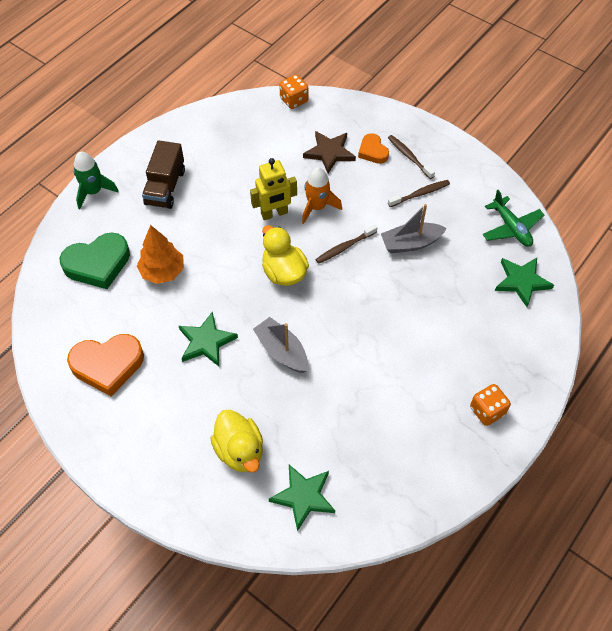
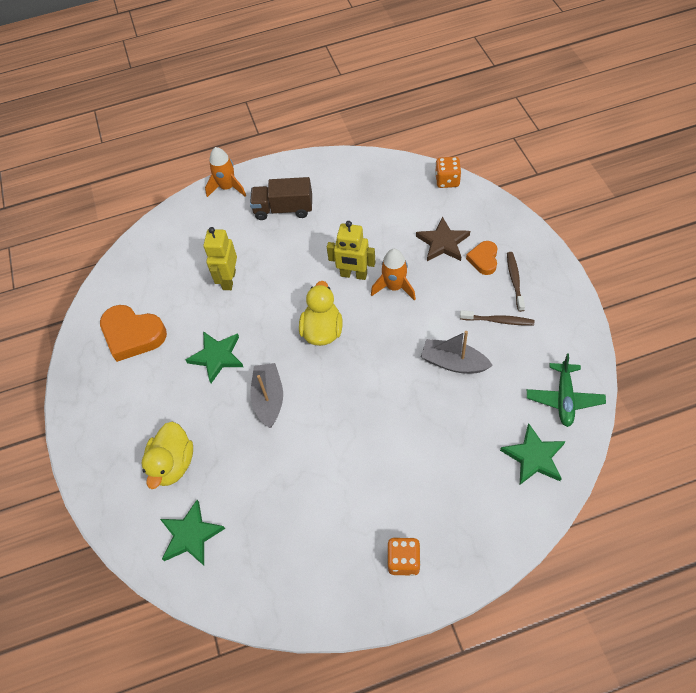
camera: 40 degrees right, 0 degrees up
green heart [59,233,130,289] -> none
green rocket [73,152,119,209] -> orange rocket [205,147,246,197]
orange tree [137,225,184,284] -> yellow robot [204,227,237,290]
brown truck [142,140,185,209] -> brown truck turned 45 degrees clockwise [250,177,312,220]
brown toothbrush [315,224,377,264] -> none

